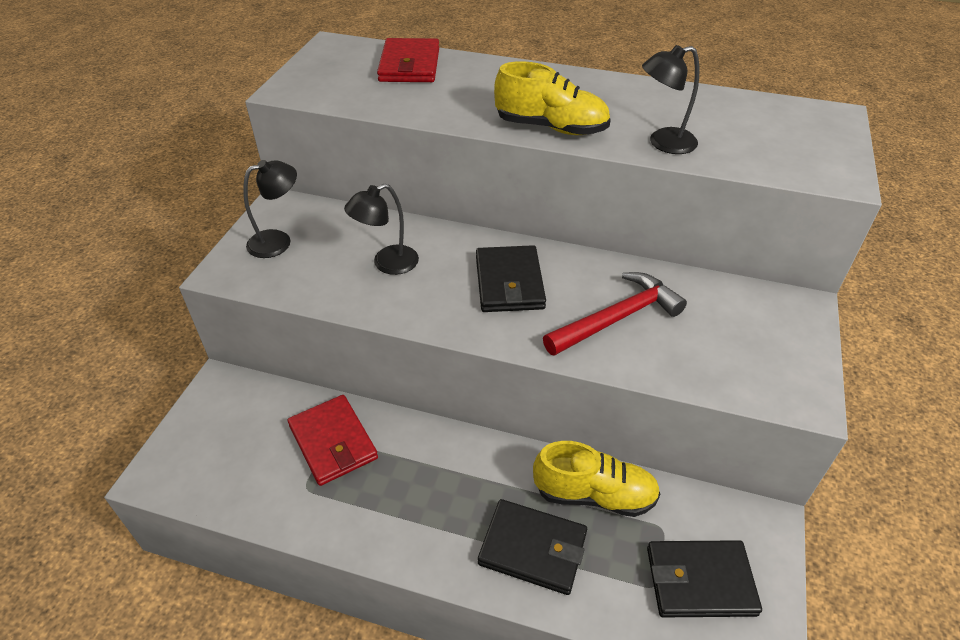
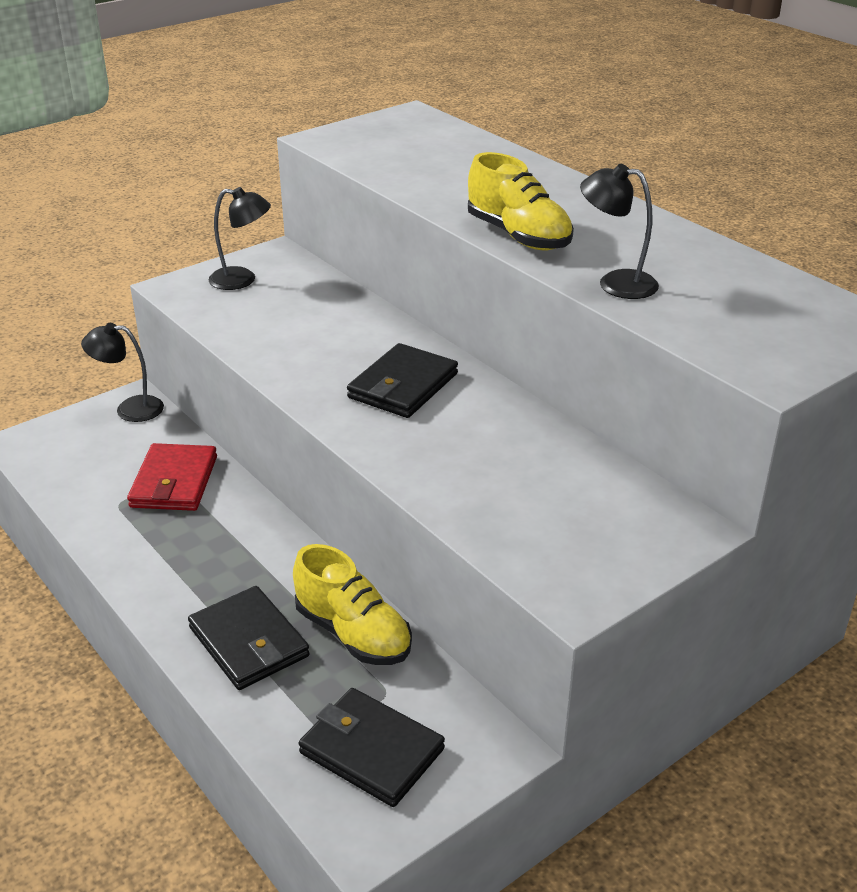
camera: 35 degrees right, 10 degrees down
black lamp [344,184,419,275] -> black lamp moved to [81,323,164,422]
red wallet [377,38,439,82] -> none
red hammer [543,272,687,356] -> none

